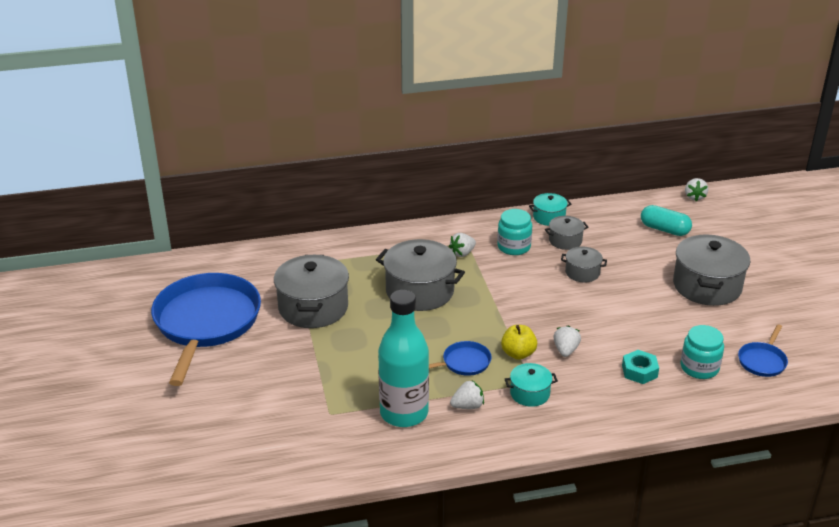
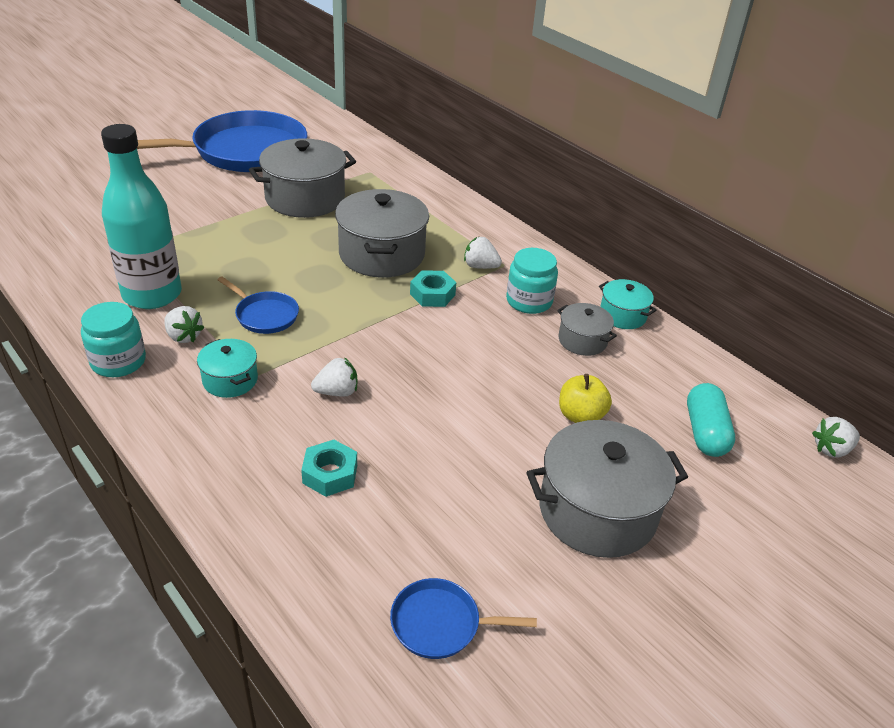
camera: 60 degrees right, 5 degrees up
yellow apple [501,325,537,360] -> yellow apple moved to [559,374,612,423]
grey pot [561,246,607,282] -> none
turquoise jar [680,325,724,379] -> turquoise jar moved to [81,302,146,377]
none -> turquoise nut [410,270,456,307]

